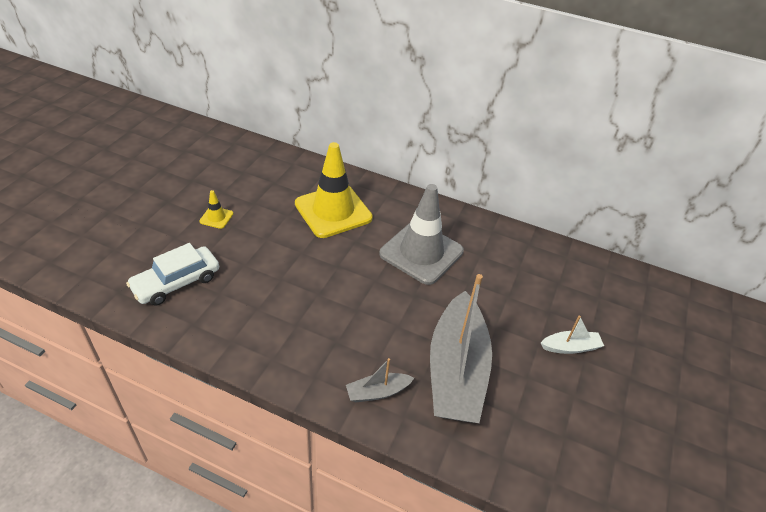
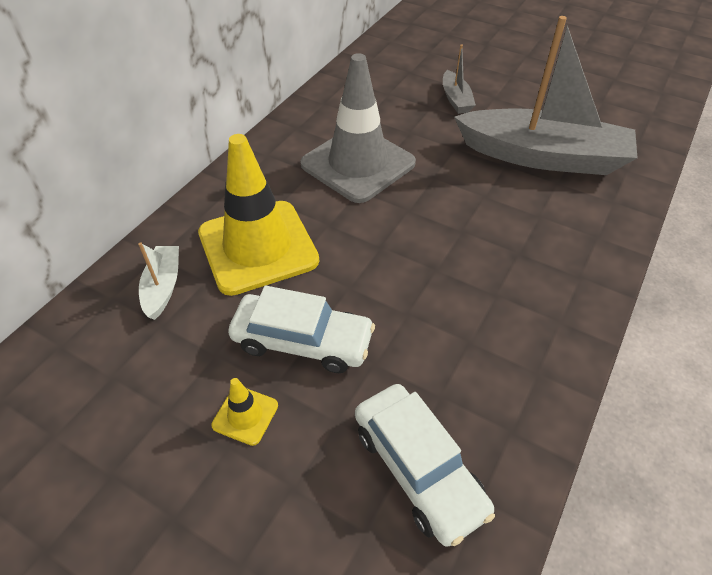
camera: 80 degrees left, 5 degrees up
grey boat [346,358,414,402] -> grey boat moved to [443,45,476,114]
white boat [541,315,604,354] -> white boat moved to [138,242,179,320]
none -> white car [228,286,375,373]

